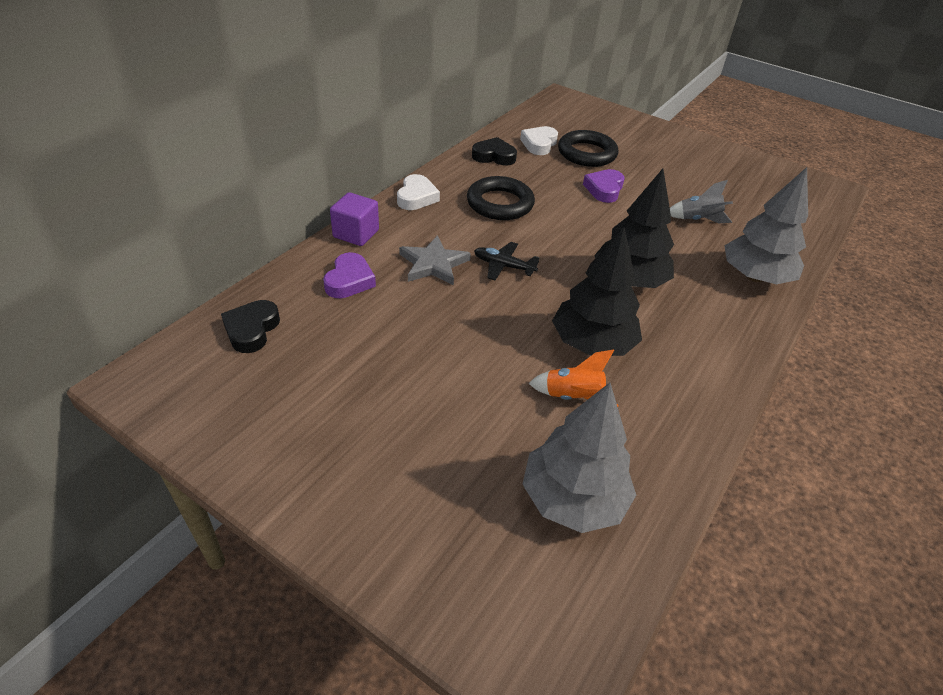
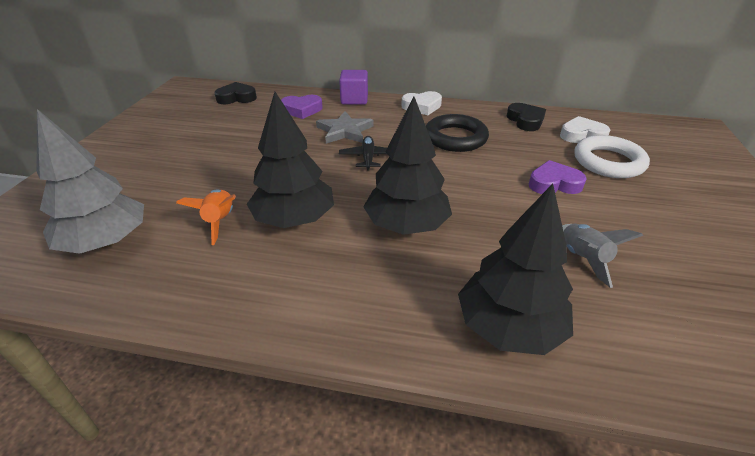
camera: 70 degrees right, 5 degrees down
black ring [558,130,618,167] -> white ring [574,135,650,178]
grey tree [724,167,808,284] -> black tree [458,184,573,355]

